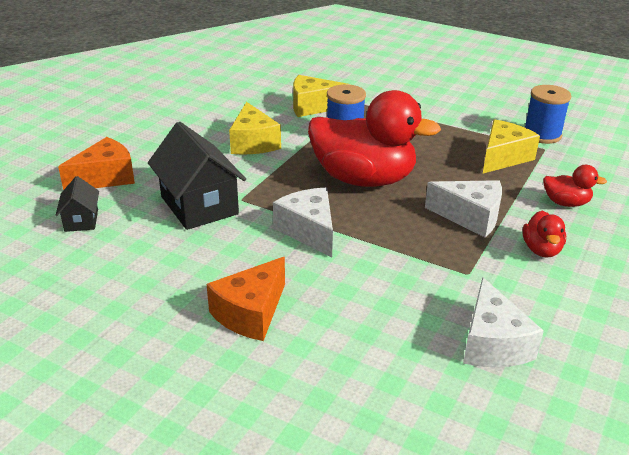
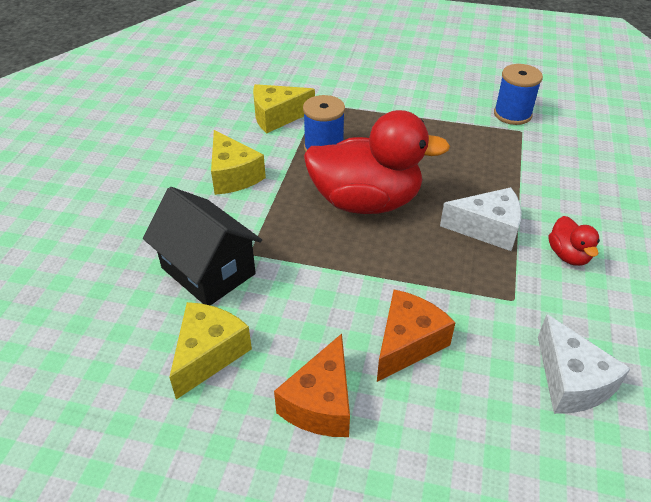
camera: 15 degrees left, 10 degrees up
black house [56,176,99,232] -> none
orange cheese [58,137,135,190] -> orange cheese moved to [377,290,456,382]
white cheese [273,188,333,258] -> none
yellow cheese [483,119,540,173] -> yellow cheese moved to [169,302,252,400]
red duck [543,165,607,207] -> none

